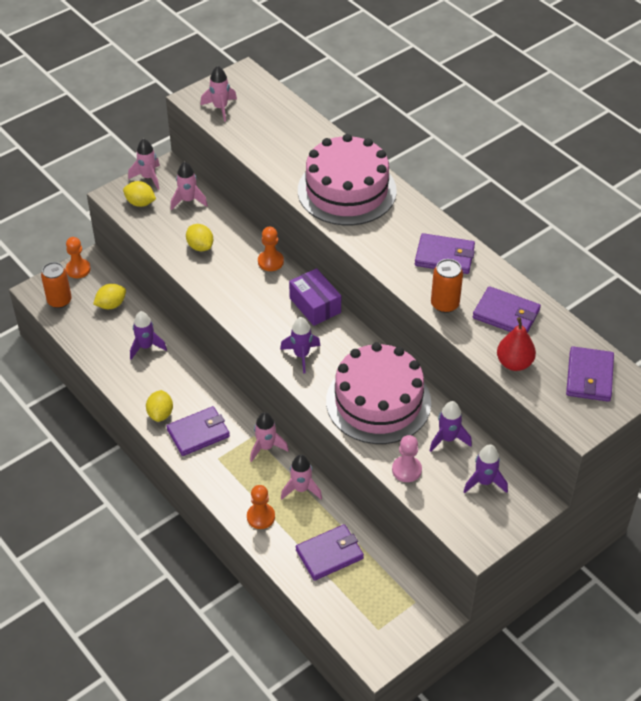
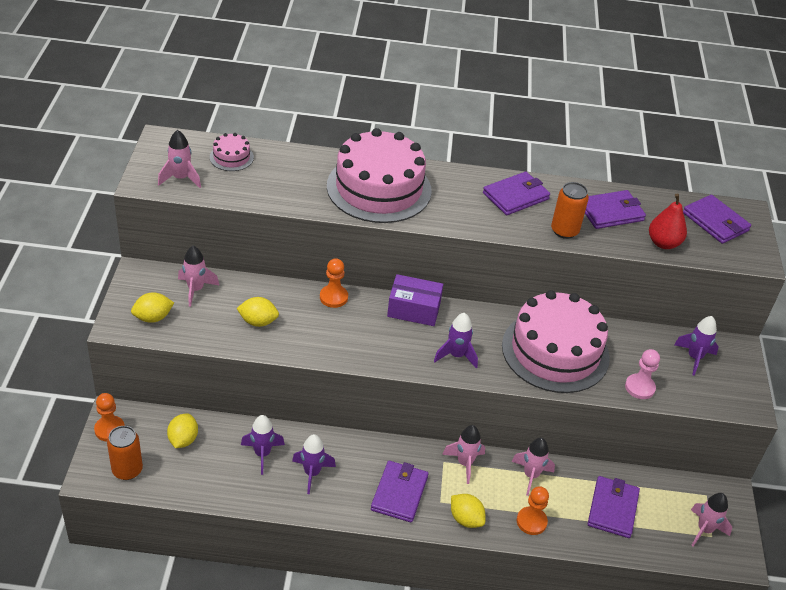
camera: 50 degrees left, 5 degrees down
pink rocket [128,138,160,190] -> pink rocket moved to [691,493,732,546]
yellow lemon [146,390,173,422] -> yellow lemon moved to [451,494,486,528]
purple rocket [429,401,472,452] -> purple rocket moved to [292,434,336,494]
none -> pink cake [210,133,254,171]

